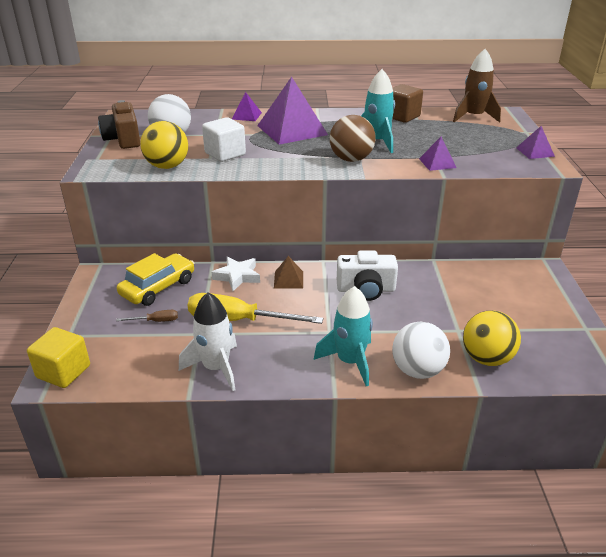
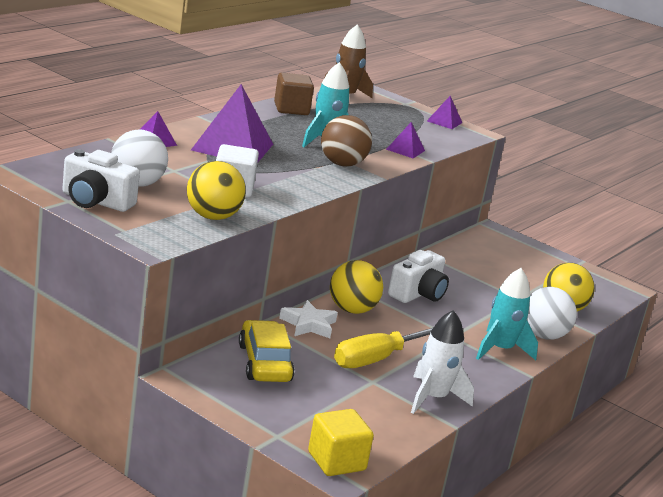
camera: 55 degrees left, 10 degrees down
brown camera [98,100,140,149] -> white camera [62,149,140,212]
brown screwdriver [116,310,178,322] -> none
brown pyramid [274,256,303,288] -> yellow ball [330,260,383,314]

